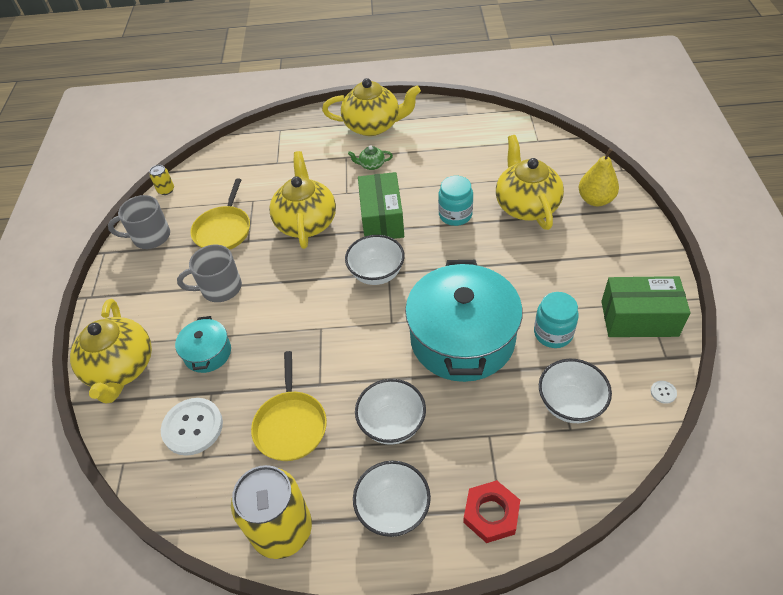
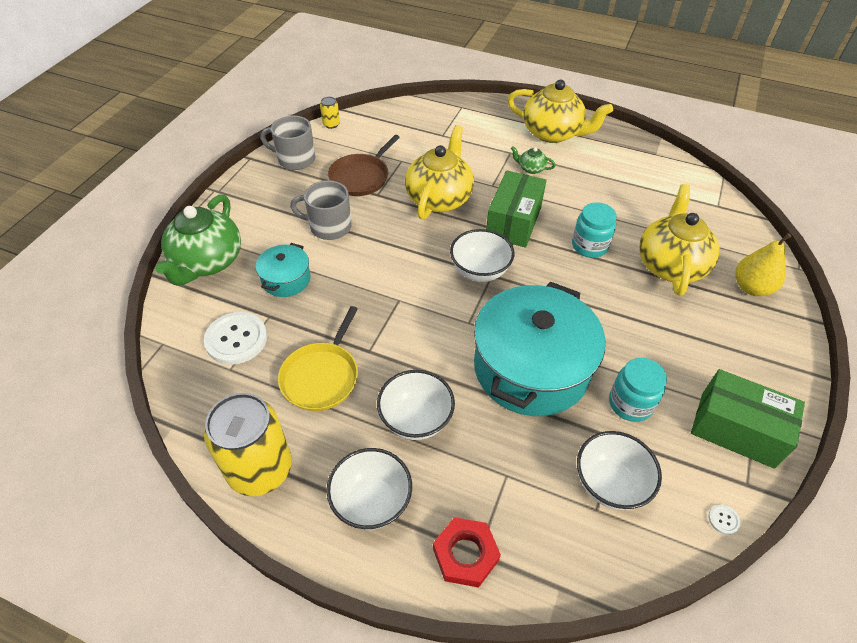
camera: 20 degrees right, 0 degrees up
yellow teapot [70,299,152,404] -> green teapot [155,194,241,286]
yellow pan [190,178,250,250] -> brown pan [328,135,400,196]

